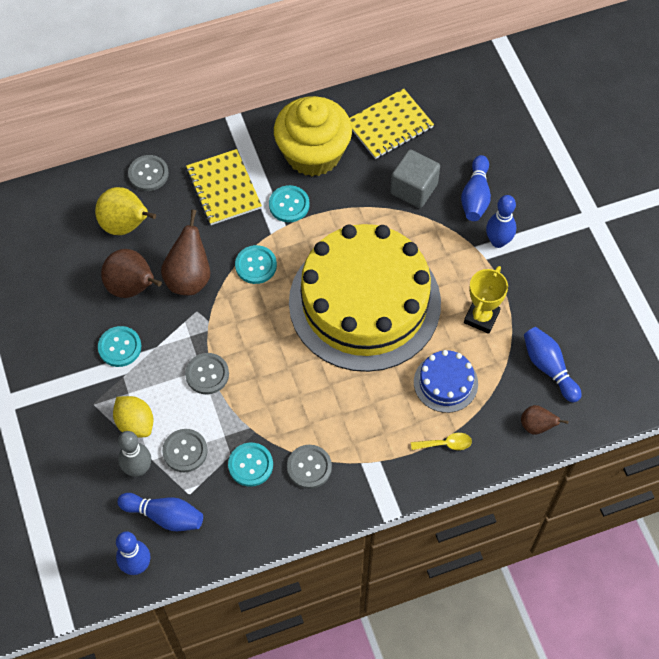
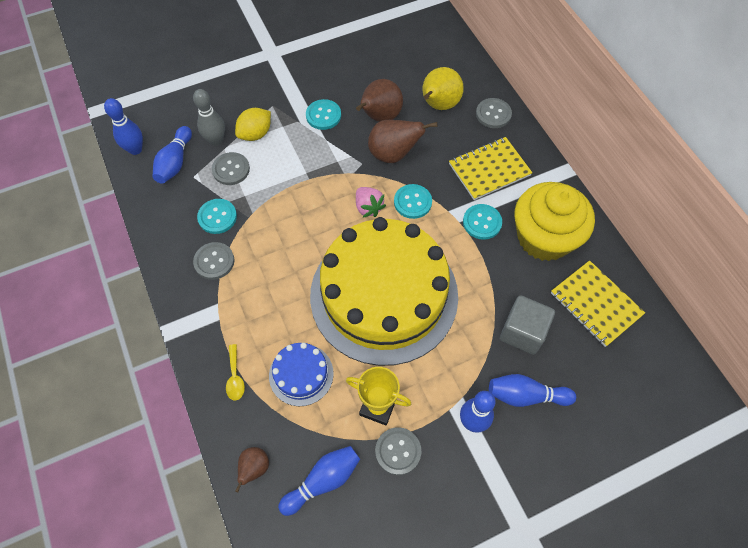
camera: 85 degrees right, 0 degrees up
grey button [185,353,229,394] -> grey button moved to [375,427,421,475]
none -> pink strawberry [356,187,386,217]

